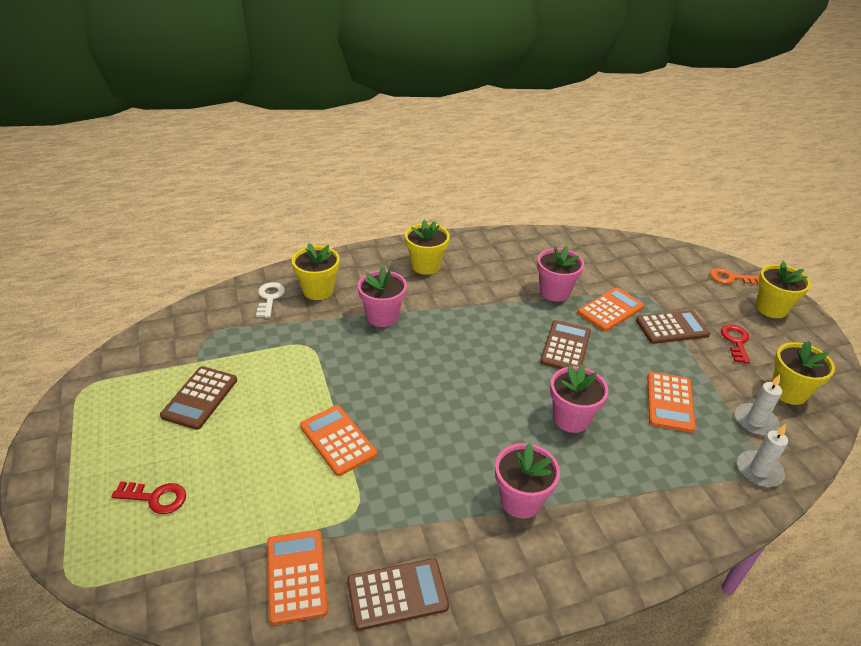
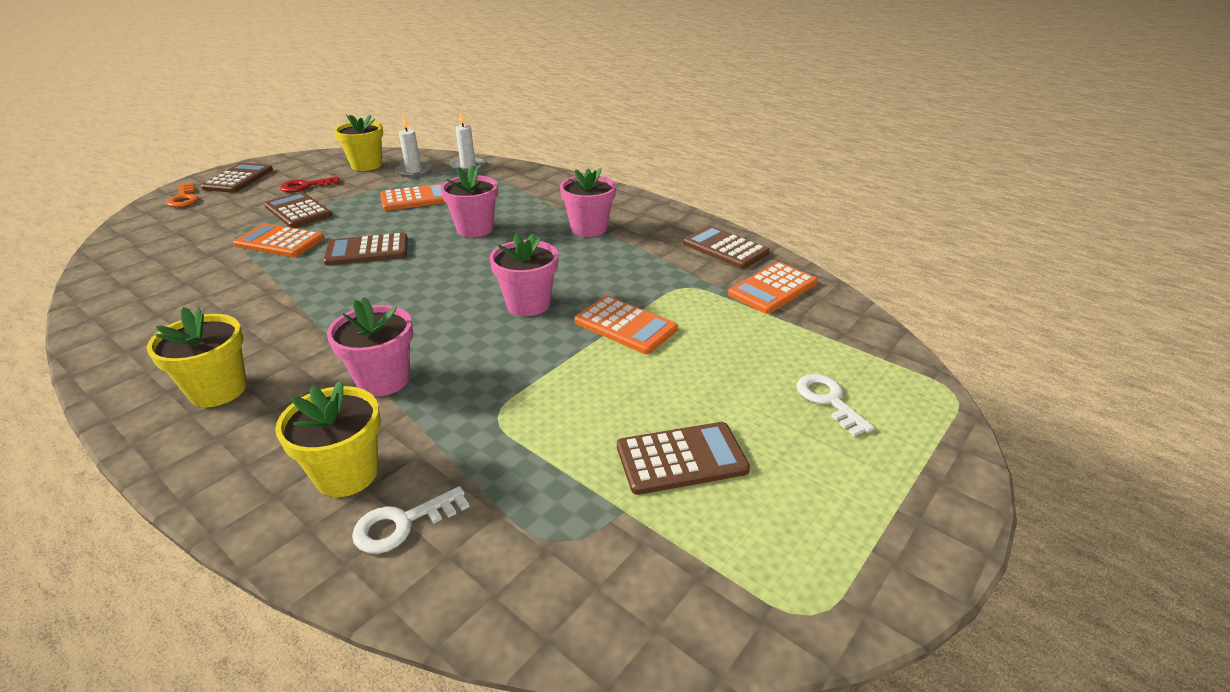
camera: 120 degrees left, 5 degrees down
red key [111,482,186,514] -> white key [797,374,874,436]
orange calculator [300,405,377,476] -> orange calculator turned 75 degrees counterclockwise [574,296,678,354]
pink flower pot [537,246,584,302] -> pink flower pot moved to [489,233,558,316]
yellow flower pot [756,261,811,318] -> brown calculator [201,163,273,193]

